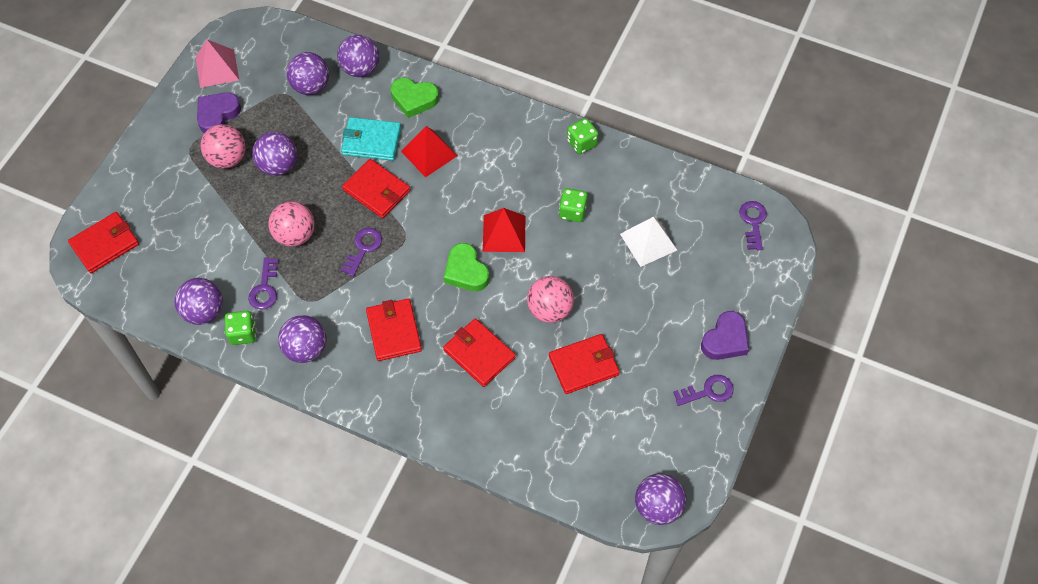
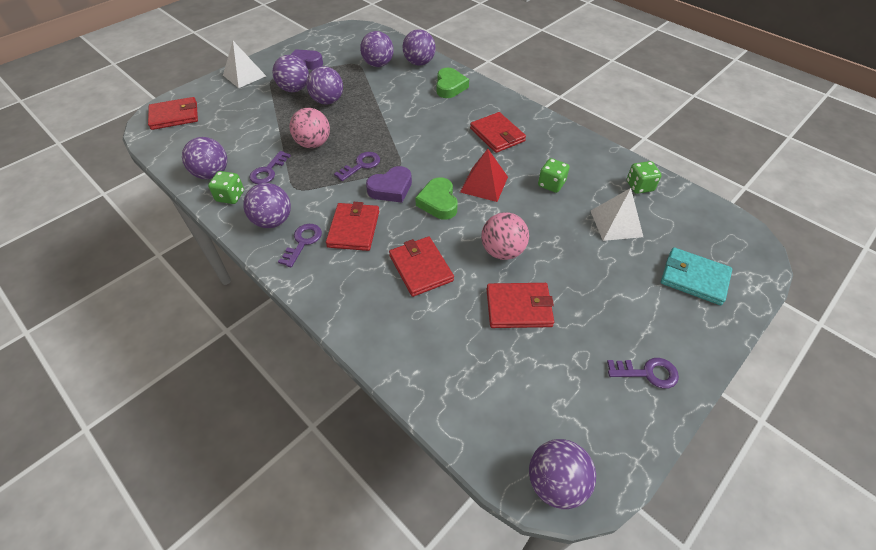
camera: 20 degrees right, 10 degrees down
pink pyramid [195,39,239,88] -> none
pink ball [200,124,246,169] -> purple ball [272,55,309,92]
turquoise wallet [341,117,401,161] -> turquoise wallet moved to [661,247,732,305]
red wallet [342,159,410,218] -> red wallet moved to [470,112,526,153]
green heart [391,78,439,118] -> green heart turned 120 degrees counterclockwise [437,68,469,98]
red pyramid [401,126,457,178] -> none
green dice [567,118,598,154] -> green dice moved to [627,161,662,194]
purple heart [701,311,749,360] -> purple heart moved to [366,166,412,203]
purple key [739,201,767,250] -> purple key moved to [278,224,322,267]
none -> white pyramid [223,41,266,88]

